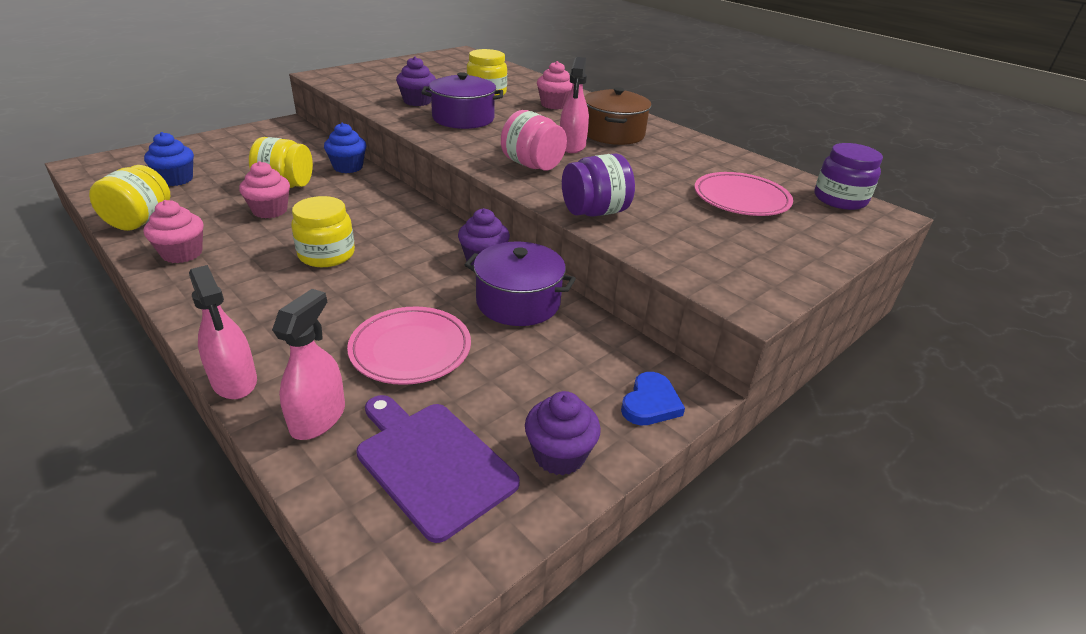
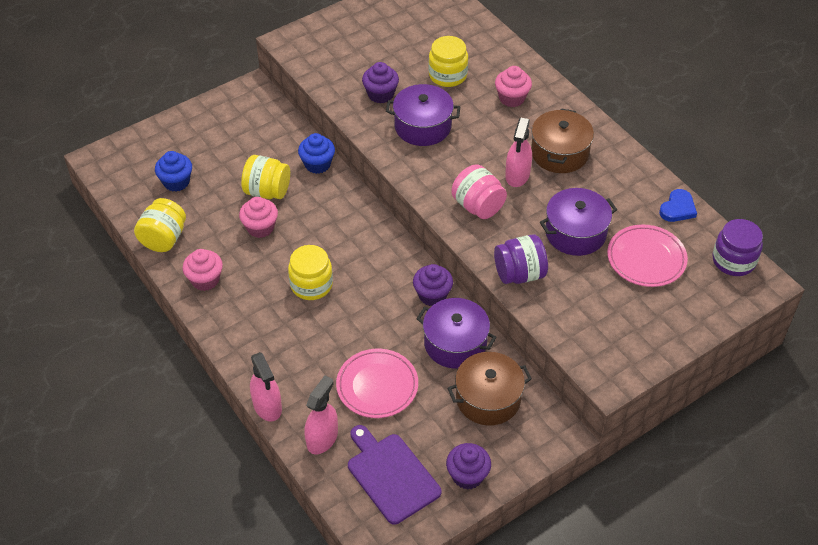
camera: 10 degrees right, 15 degrees up
blue heart [621,372,685,425] -> blue heart moved to [659,189,697,222]
none -> brown pot [447,352,532,426]
none -> purple pot [540,188,617,256]

